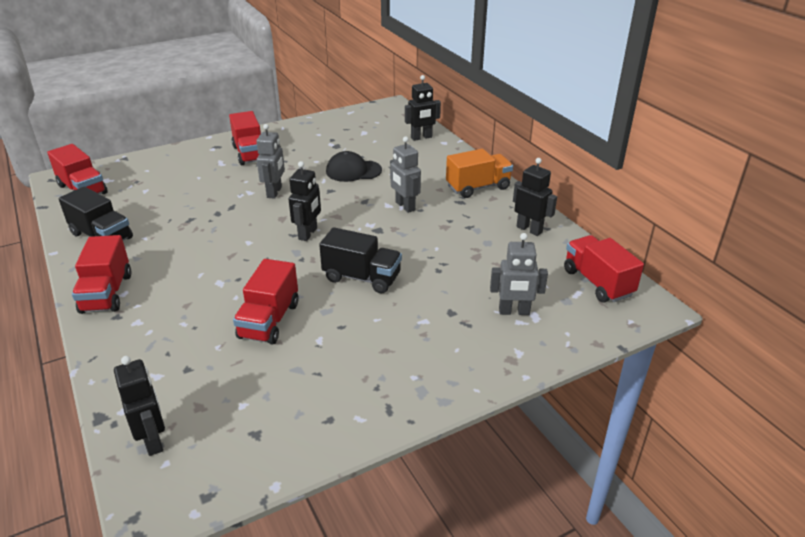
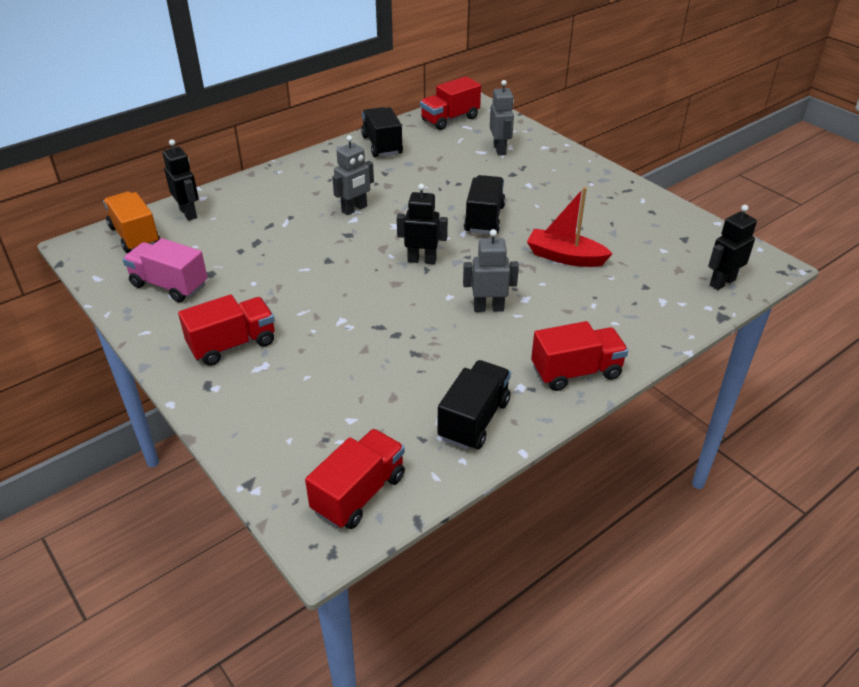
camera: 100 degrees left, 5 degrees up
red truck [233,259,298,345] -> red boat [527,187,613,267]
grey robot [256,124,285,199] -> grey robot moved to [463,229,519,312]
black cap [326,151,382,182] -> none
orange truck [446,149,513,198] -> orange truck moved to [103,192,160,253]
black robot [513,158,557,236] -> black truck [361,107,403,157]
none -> pink truck [123,238,208,302]

